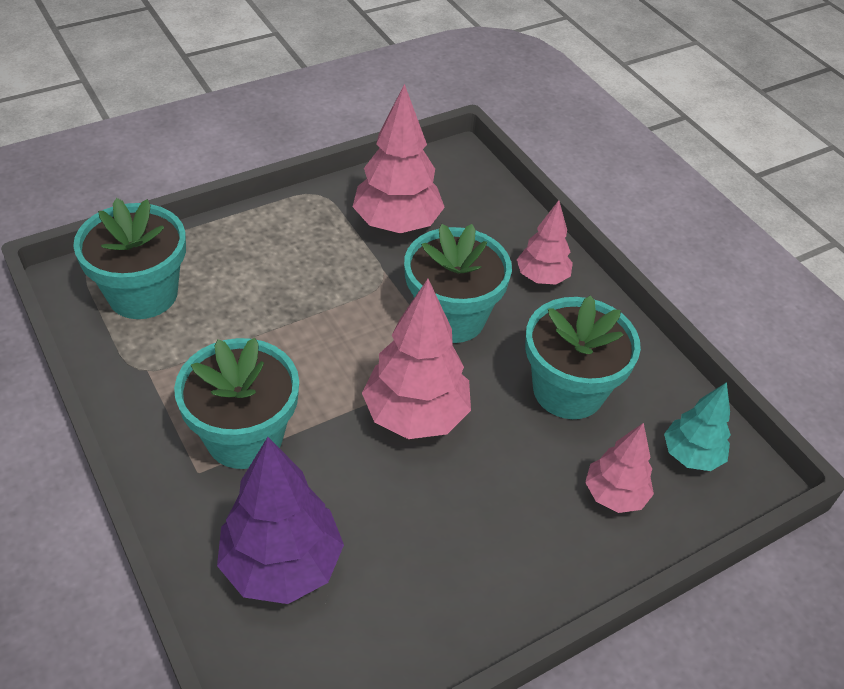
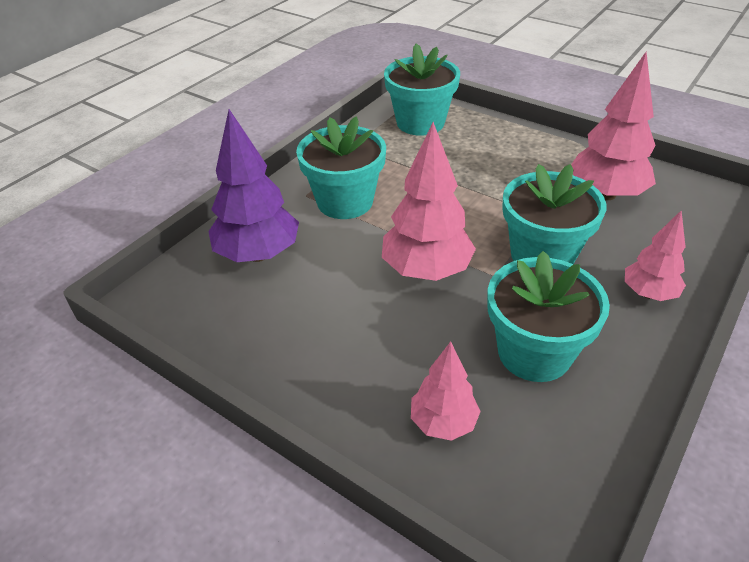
camera: 70 degrees right, 5 degrees down
turquoise tree [664,382,731,471] -> none

